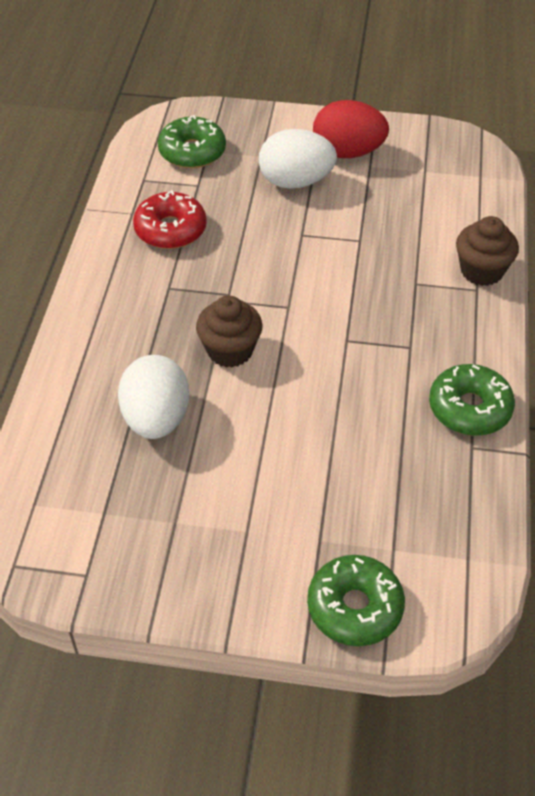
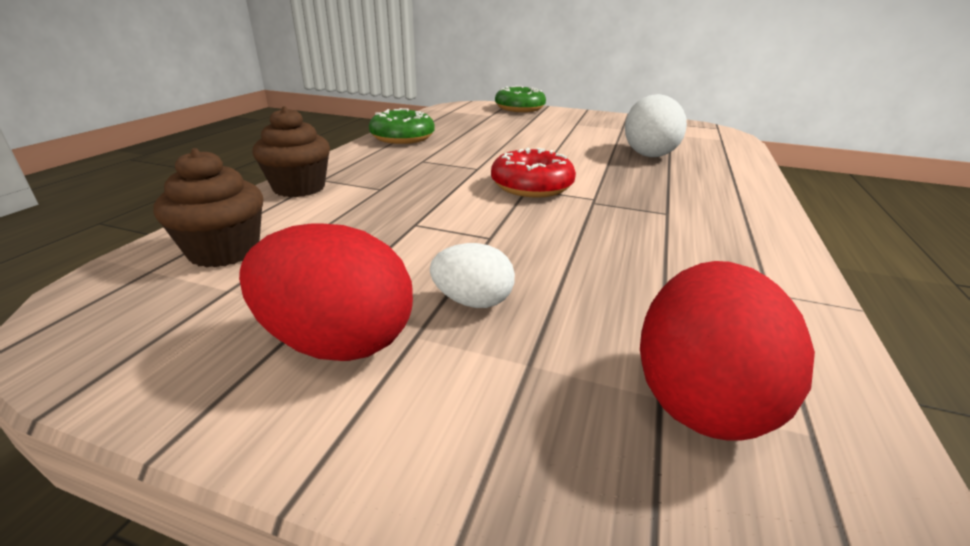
camera: 170 degrees left, 20 degrees down
red donut [133,190,207,249] -> red donut moved to [491,148,576,198]
green donut [158,115,226,169] -> red egg [640,261,815,440]
brown cupcake [196,296,263,367] -> brown cupcake moved to [153,148,263,268]
white egg [259,129,337,189] -> white egg [430,243,515,308], size x0.57

